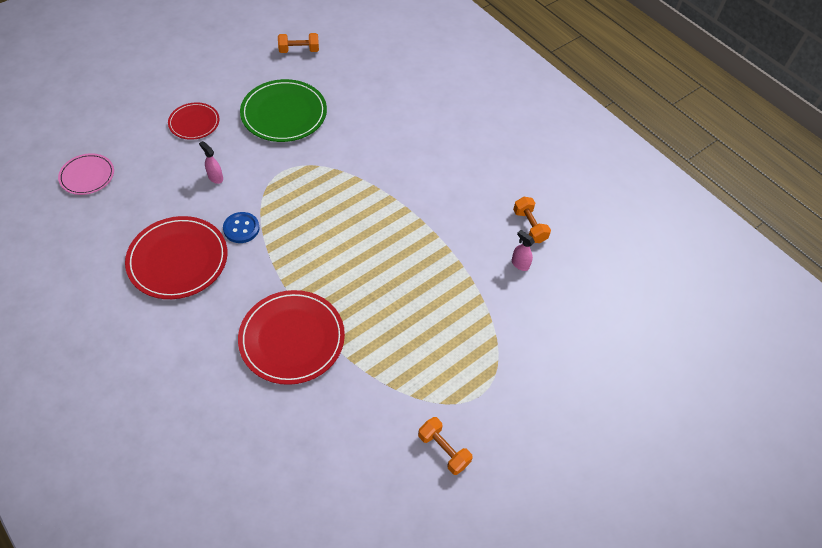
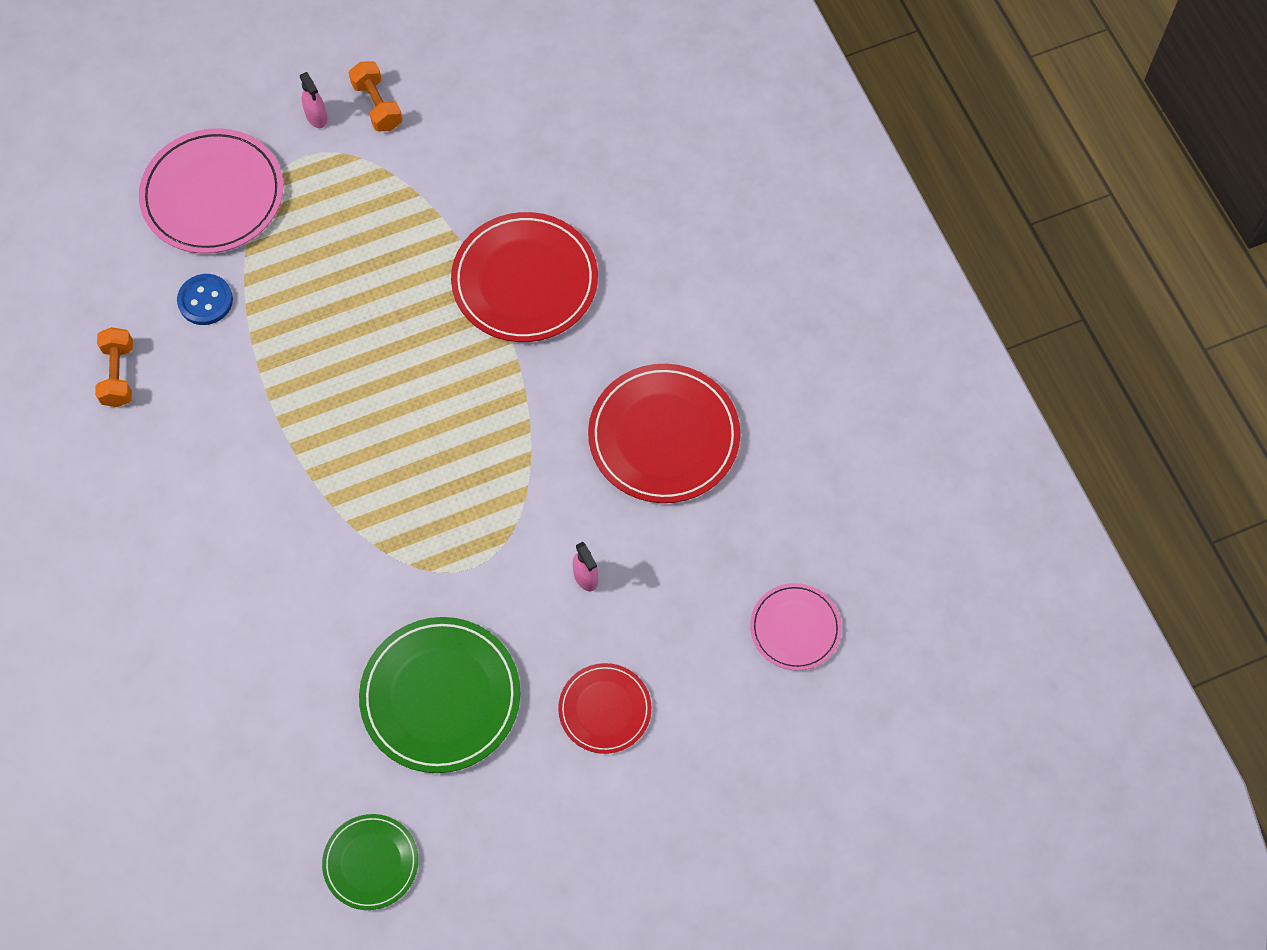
camera: 160 degrees left, 10 degrees up
blue button [223,212,260,243] -> blue button moved to [177,274,233,325]
orange dumbbell [278,33,319,53] -> green plate [322,814,418,910]
pink spray bottle [512,230,535,271] -> pink spray bottle moved to [299,72,327,128]
none -> pink plate [139,128,284,254]

